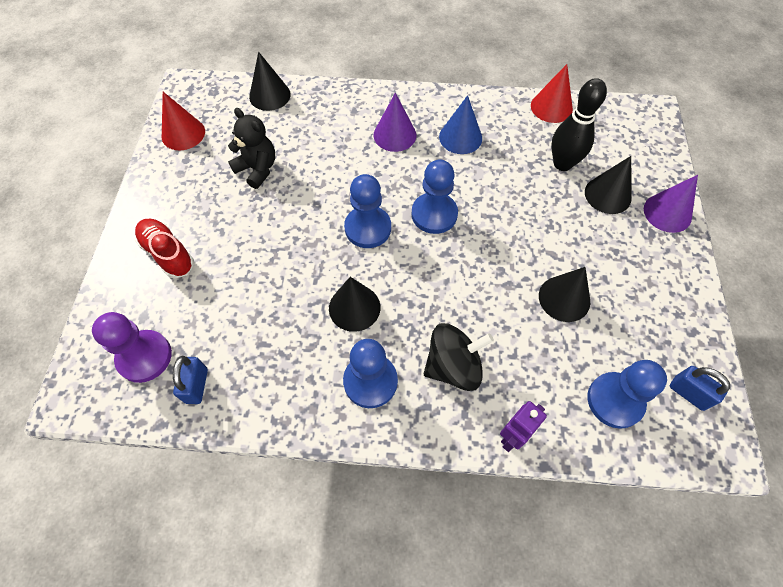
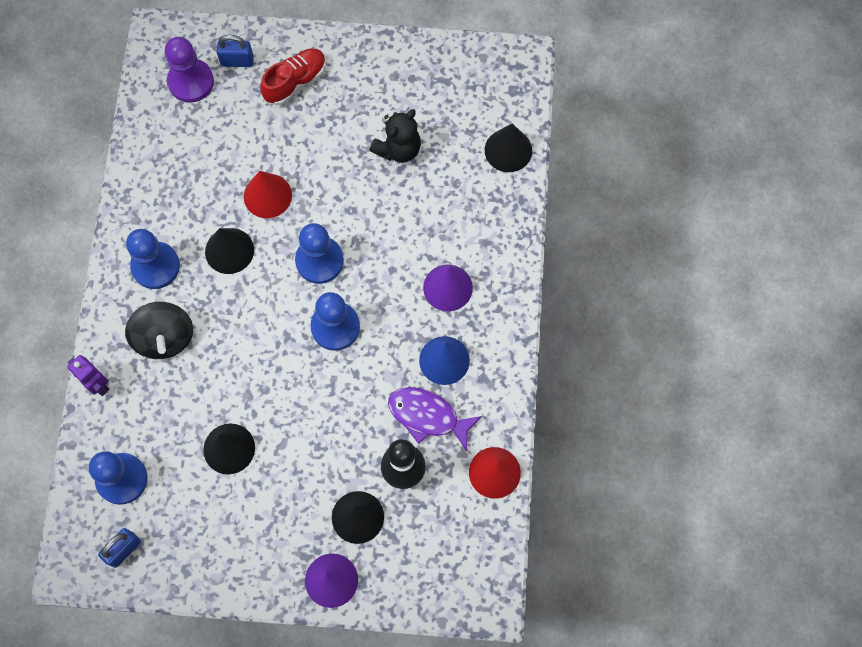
camera: 90 degrees right, 10 degrees up
red cone [162,92,205,150] -> red cone moved to [244,171,292,218]
blue padlock [173,356,208,404] -> blue padlock moved to [217,35,254,67]
none -> purple fish [388,387,482,451]

